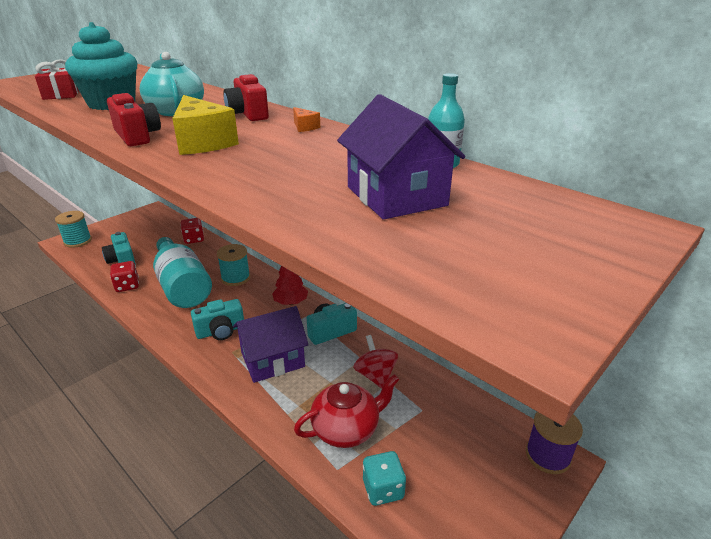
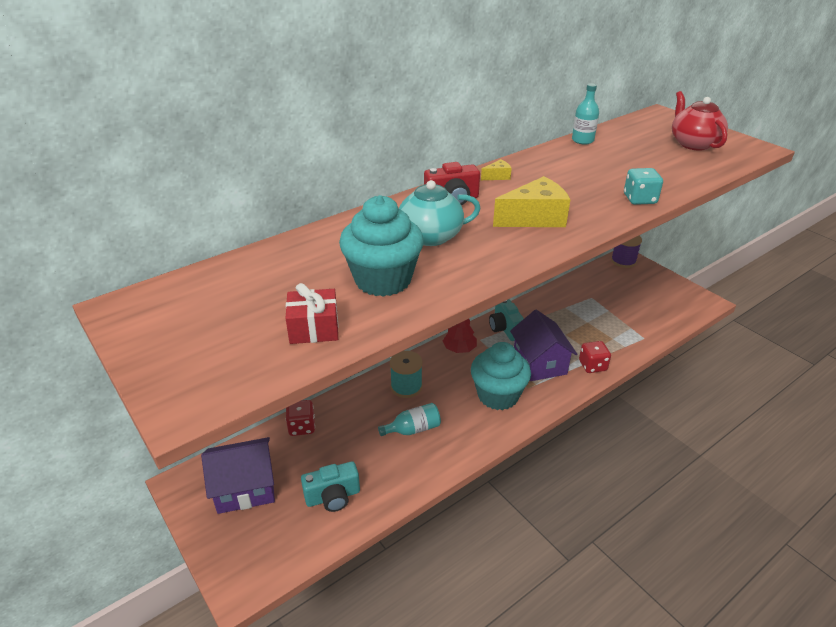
camera: 80 degrees left, 5 degrees up
turquoise spool [55,211,92,248] -> none
red camera [107,93,161,146] -> none
red dice [110,261,139,292] -> red dice moved to [579,341,611,373]
turquoise bottle [153,237,212,308] -> turquoise bottle [378,403,441,436], size x0.50
turquoise camera [191,299,244,340] -> turquoise cupcake [471,342,531,410]
orange cheese [293,107,320,132] -> yellow cheese [481,159,512,180]
red teapot [294,374,399,448] -> red teapot moved to [672,91,728,151]
purple house [337,94,465,220] -> purple house moved to [201,437,275,514]
red spinning top [353,335,398,389] -> none
turquoise dice [363,451,406,506] -> turquoise dice moved to [624,168,663,205]

